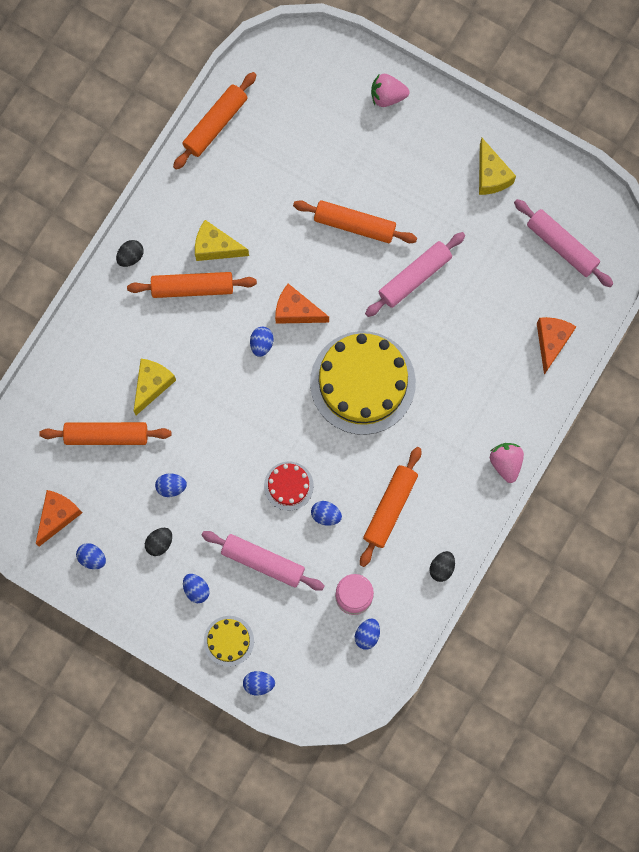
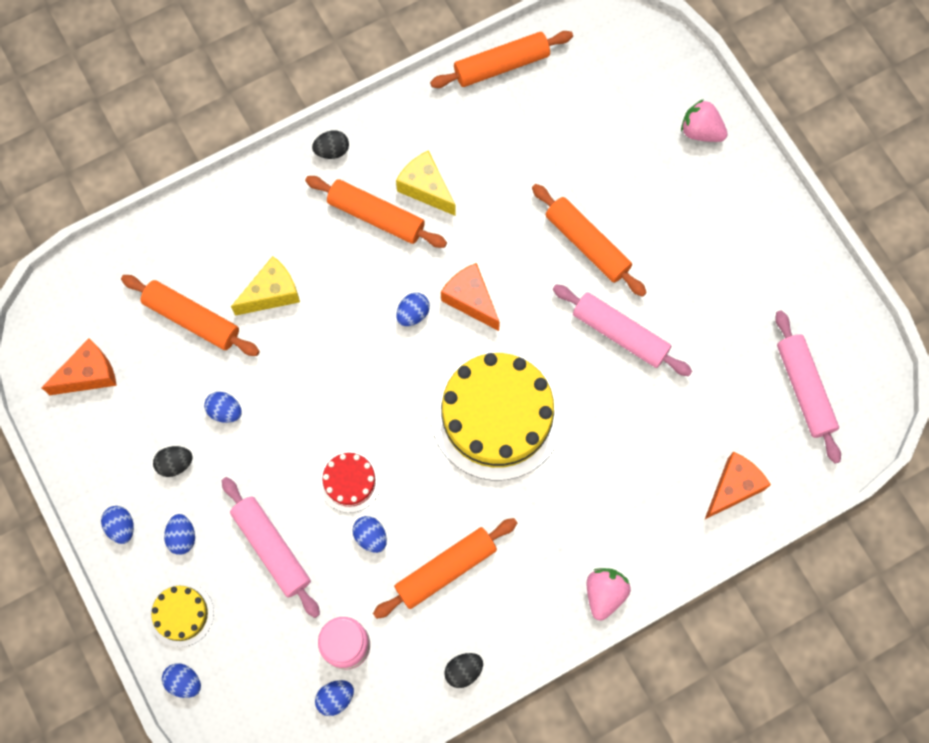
camera: 30 degrees right, 5 degrees down
blue egg [76,543,106,569] -> blue egg moved to [101,506,134,544]
pink rolling pin [365,232,465,317] -> pink rolling pin turned 45 degrees clockwise [553,285,692,376]
yellow cheese [479,138,516,195] -> none

